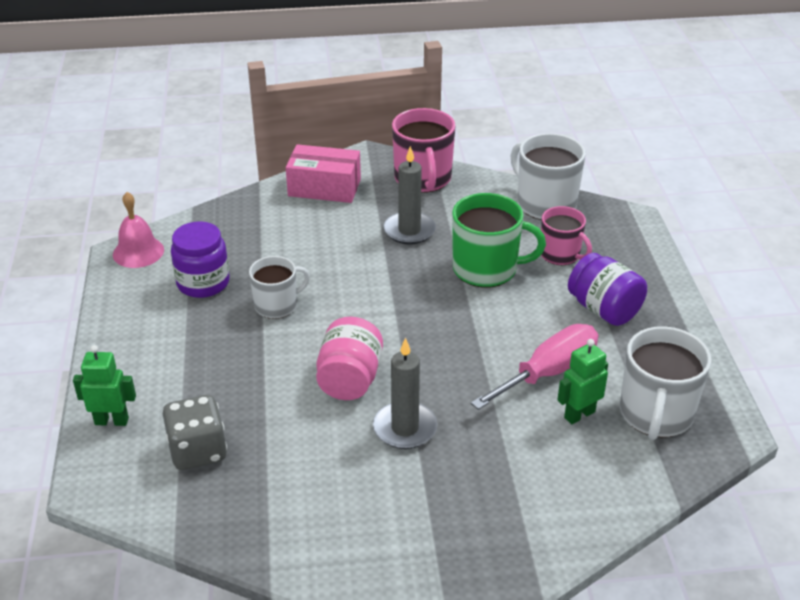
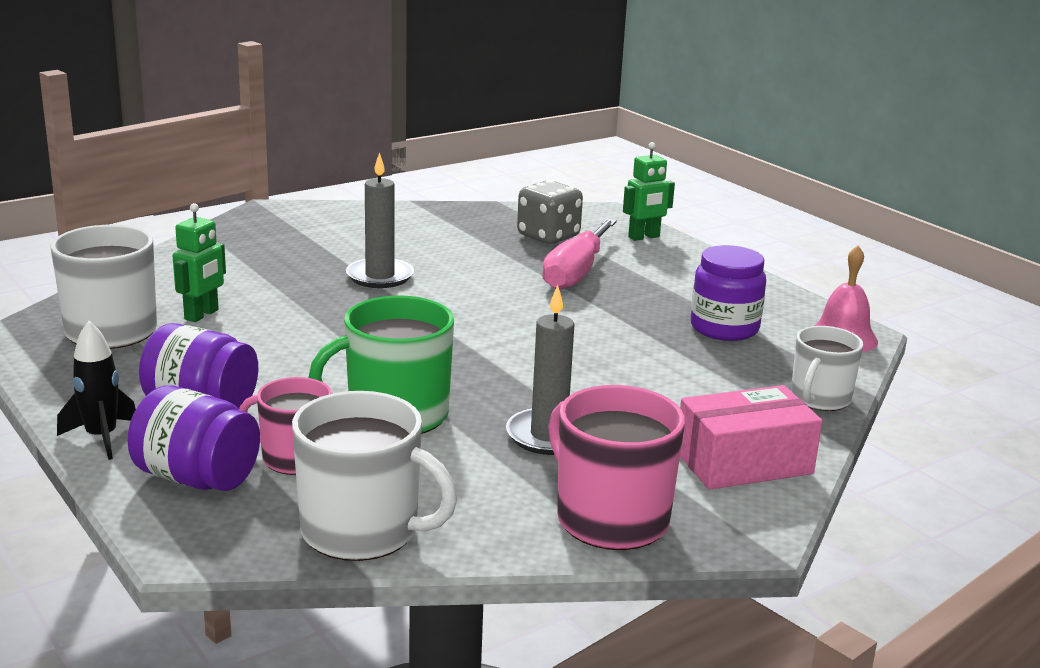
camera: 150 degrees right, 15 degrees down
white mug [249,256,310,319] -> white mug moved to [791,326,863,411]
pink jar [316,317,383,400] -> none
pink screwdriver [471,324,598,410] -> pink screwdriver moved to [542,219,617,290]
none -> black rocket [57,321,136,460]
none -> purple jar [127,385,260,491]

